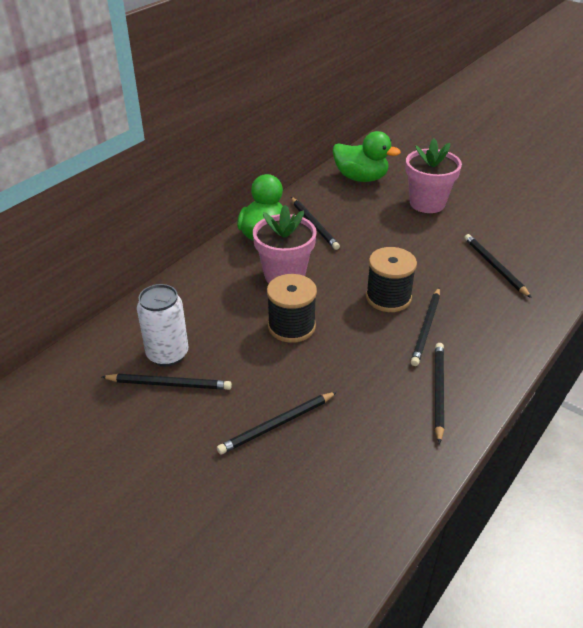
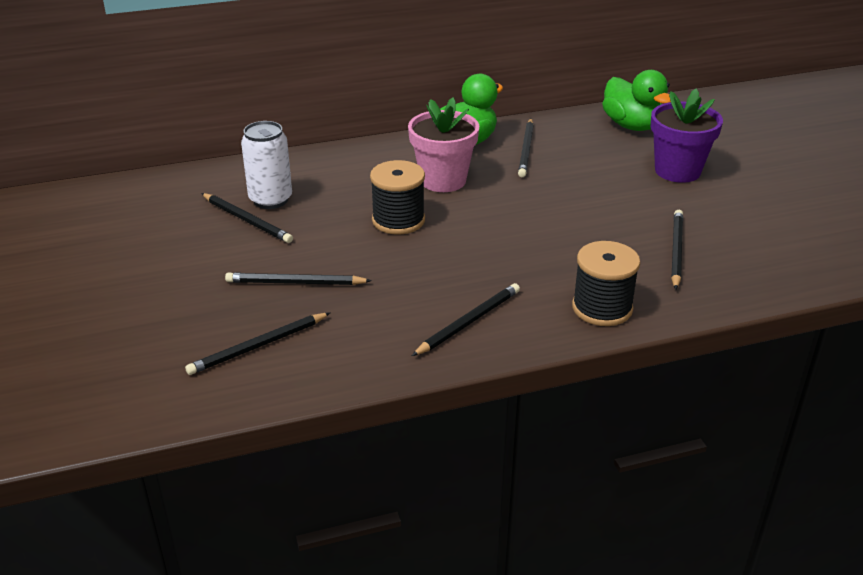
camera: 35 degrees right, 5 degrees down
black spool [366,247,417,312] -> black spool moved to [572,241,640,326]
pink flower pot [406,139,462,213] -> purple flower pot [651,88,723,183]
black pencil [411,288,440,366] -> black pencil moved to [185,312,331,375]

